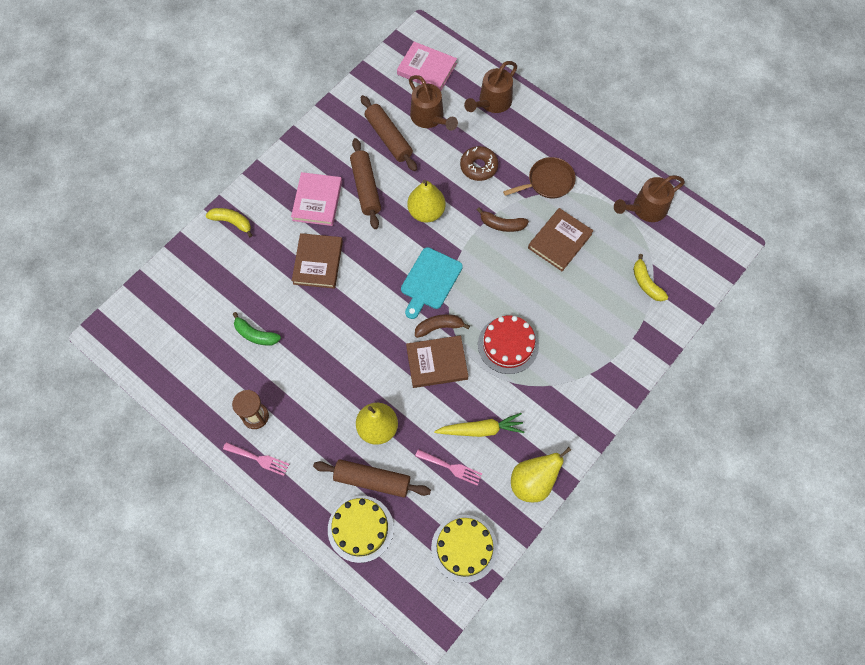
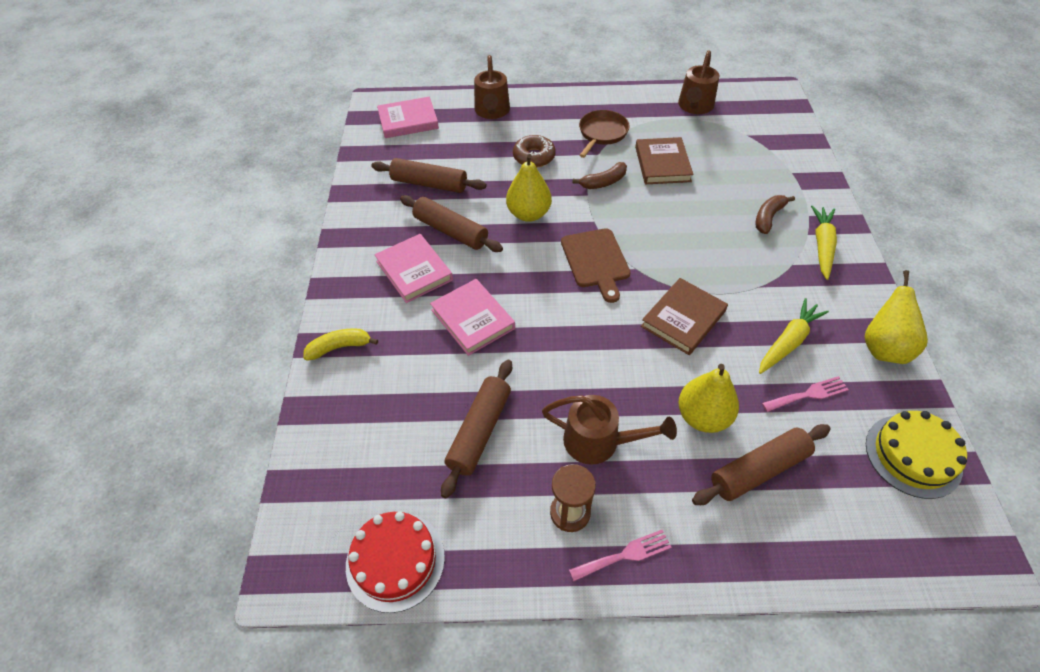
camera: 40 degrees left, 15 degrees down
green banana [233,312,281,346] -> brown rolling pin [441,360,512,499]
brown book [292,233,343,289] -> pink book [430,279,515,356]
yellow cake [328,496,394,563] -> none
turquoise cutting board [401,247,463,319] -> brown cutting board [561,228,631,303]
brown watering can [409,75,458,131] -> brown watering can moved to [542,395,677,465]
brown banana [415,314,470,338] -> brown banana moved to [755,195,795,234]
red cake [478,316,539,374] -> red cake moved to [346,512,445,613]
yellow banana [633,254,668,301] -> none
none -> yellow carrot [811,206,837,280]

